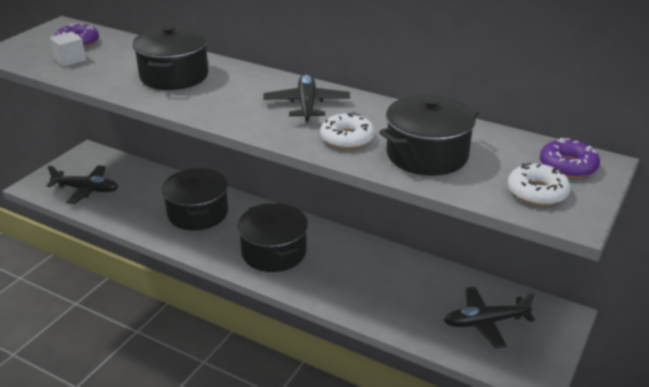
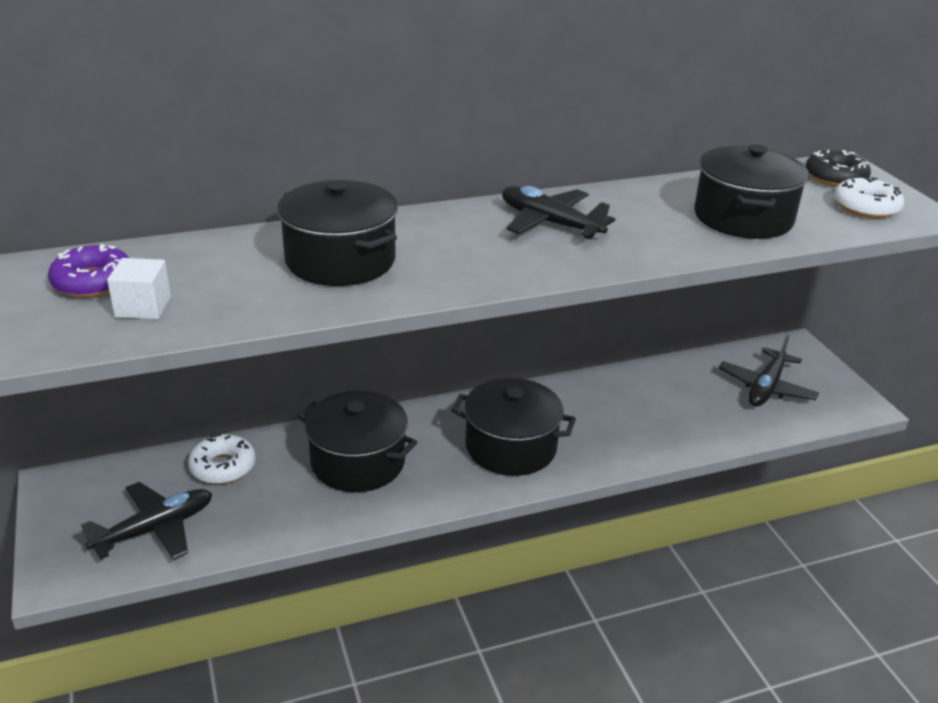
camera: 50 degrees left, 0 degrees up
white donut [320,112,375,149] -> white donut moved to [188,434,256,484]
purple donut [540,138,600,178] -> black donut [806,150,871,187]

